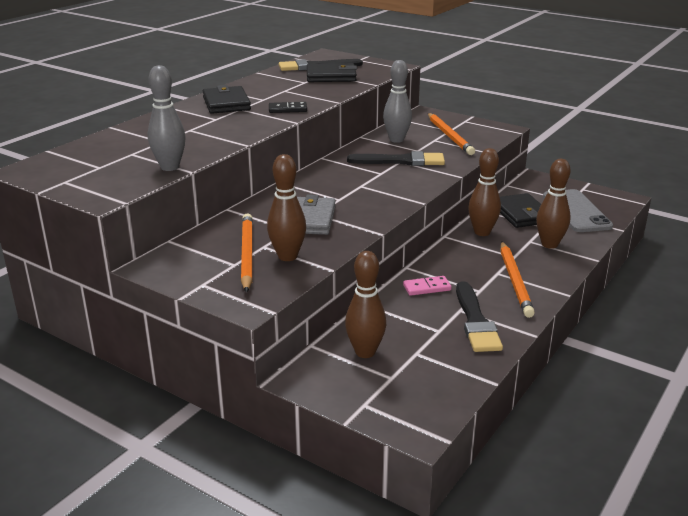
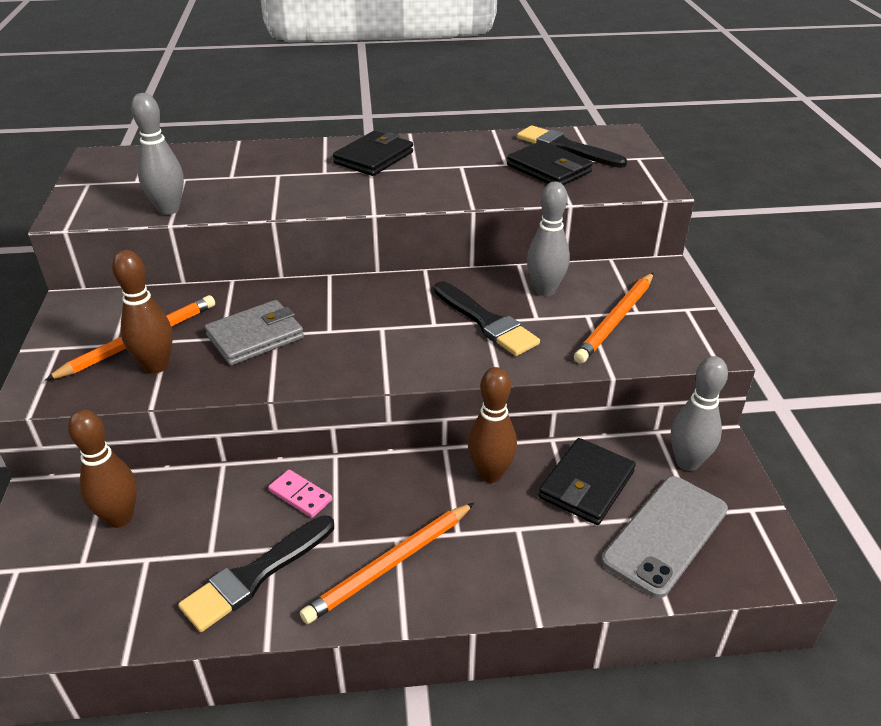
camera: 50 degrees right, 10 degrees up
black domino [269,102,307,113] -> none
brown bowling pin [536,159,571,249] -> none
none -> grey bowling pin [671,356,728,471]

